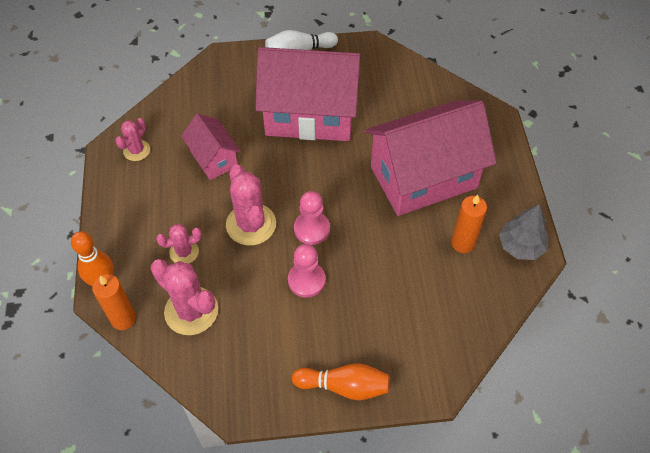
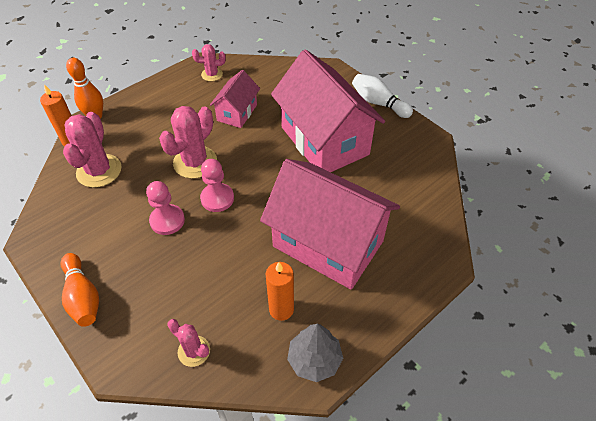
camera: 55 degrees right, 5 degrees down
pink cactus [156,224,202,263] -> pink cactus moved to [167,319,210,367]

